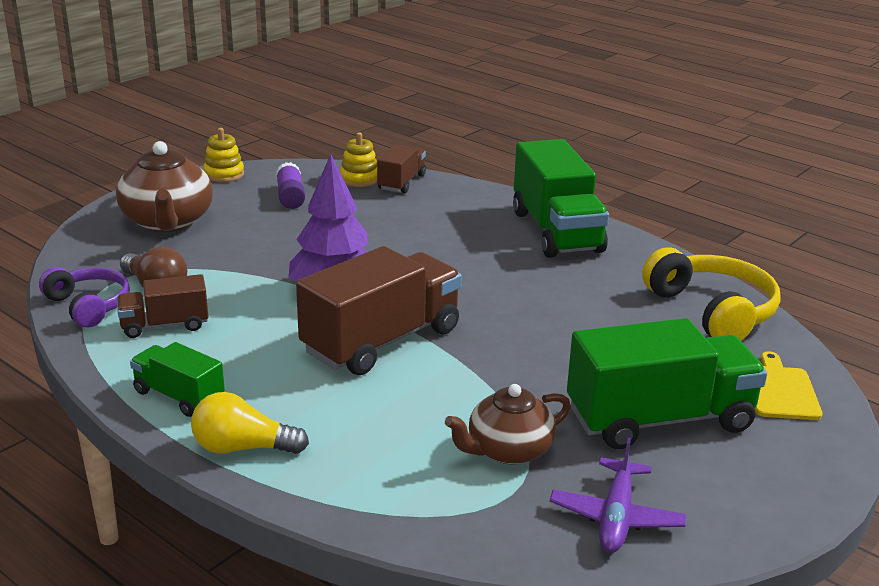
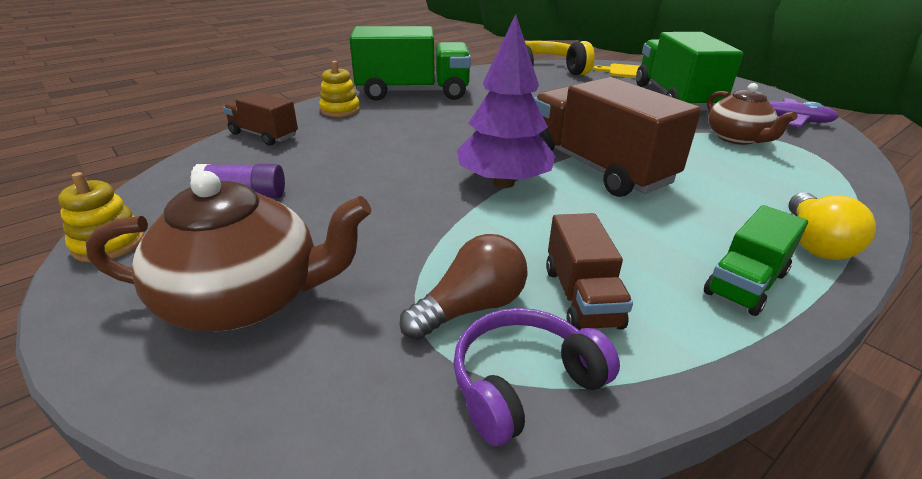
camera: 80 degrees left, 5 degrees up
yellow stacking toy [340,132,377,187] -> yellow stacking toy moved to [319,61,360,117]

